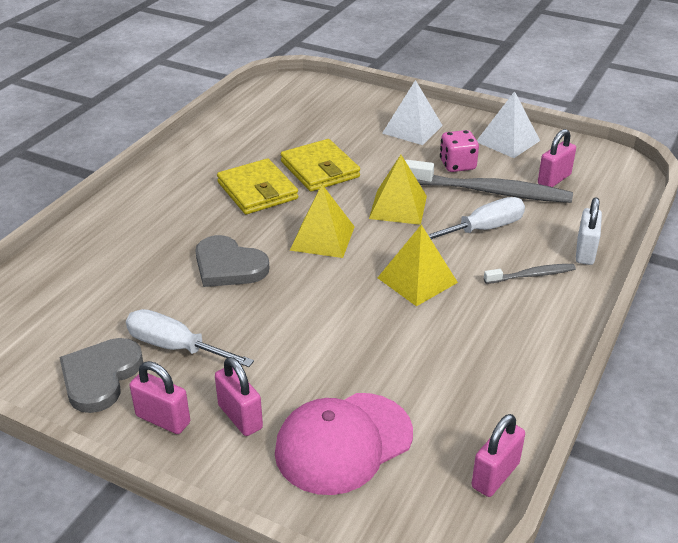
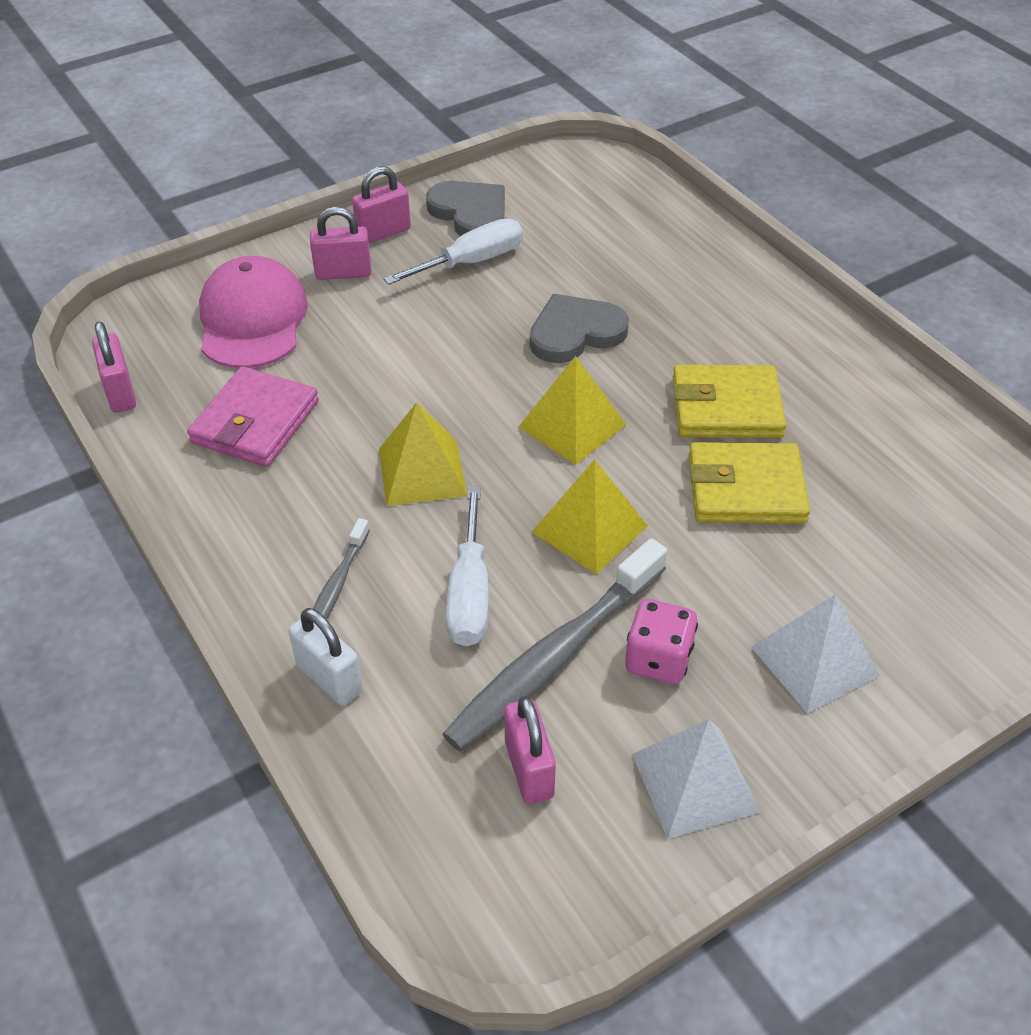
camera: 120 degrees right, 10 degrees up
none -> pink wallet [187,366,319,467]

